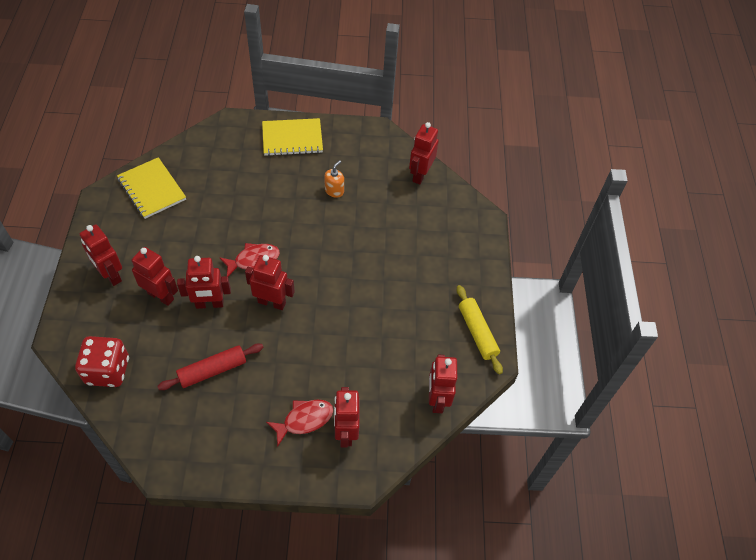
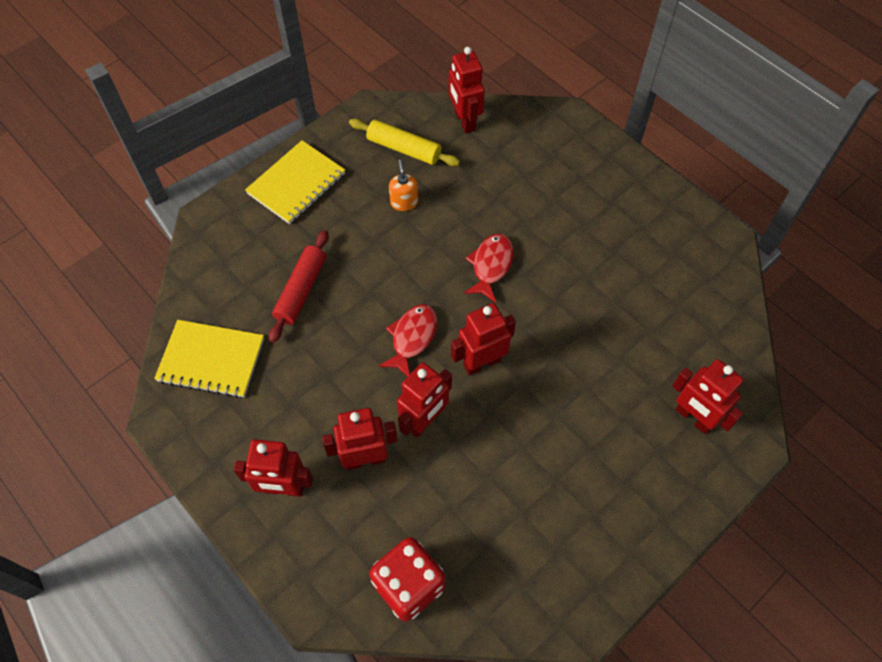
camera: 40 degrees left, 5 degrees up
red rolling pin [157,344,264,390] -> red rolling pin moved to [269,230,329,343]
red fish [266,400,333,447] -> red fish moved to [464,234,514,303]
red robot [429,354,457,413] -> none
yellow rolling pin [457,285,503,375] -> yellow rolling pin moved to [349,119,460,166]

